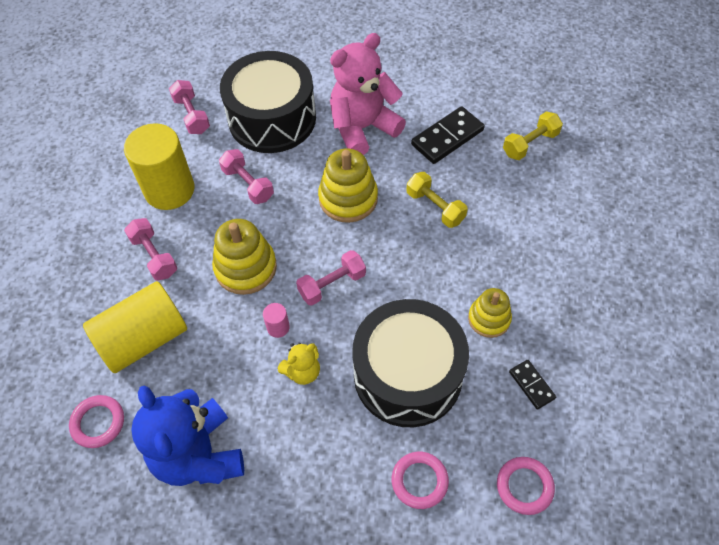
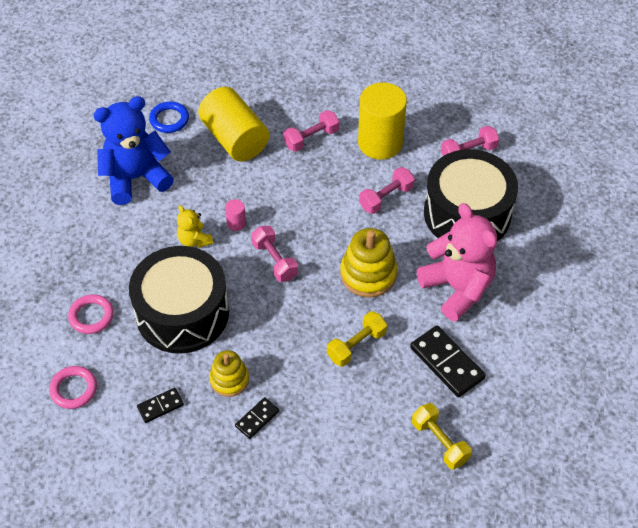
camera: 90 degrees right, 5 degrees down
pink ring [69,395,124,448] -> blue ring [149,102,189,133]
yellow stacking toy [212,219,277,295] -> none
none -> black domino [235,397,279,439]

